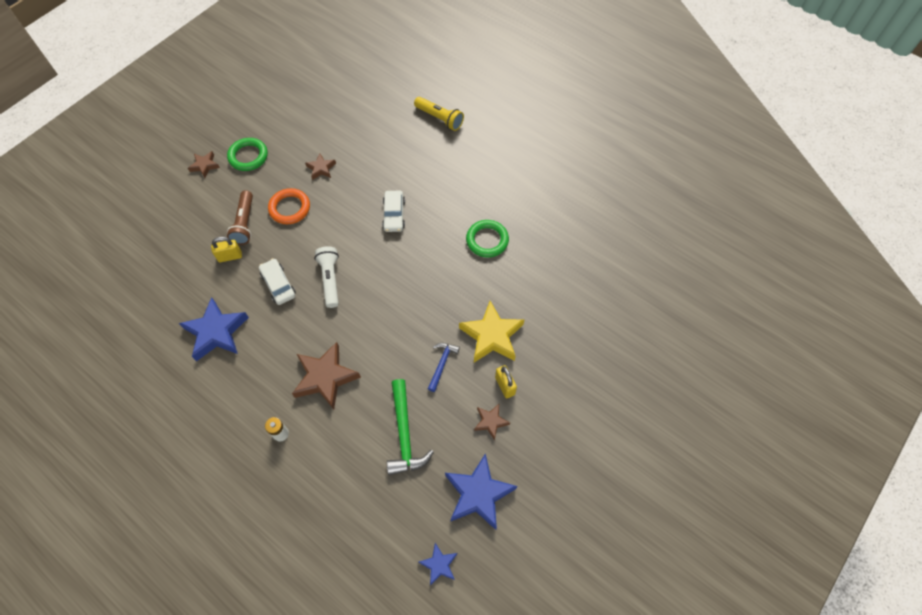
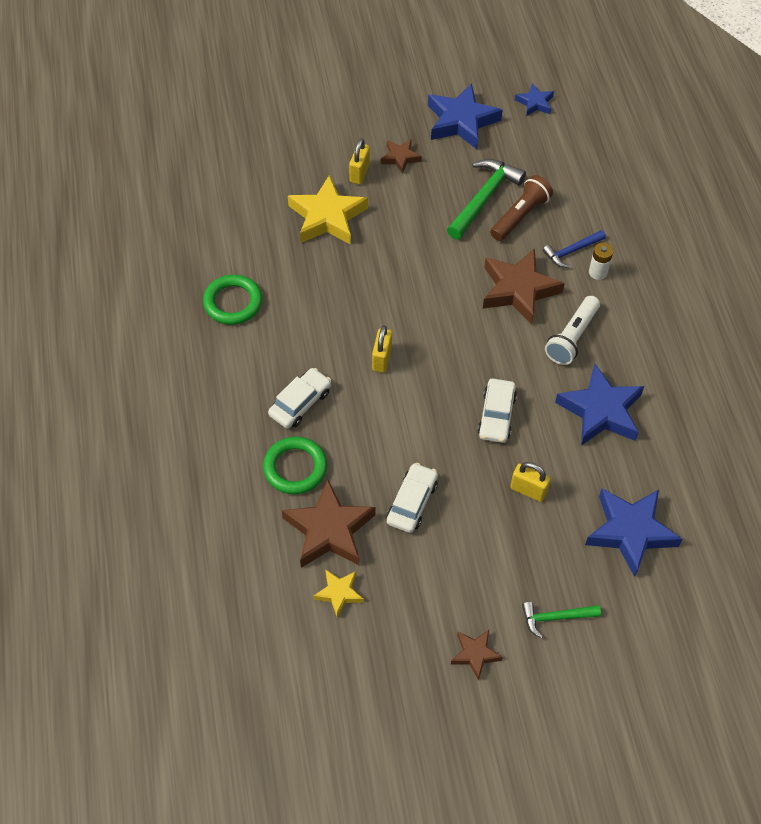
camera: 140 degrees left, 5 degrees down
green ring [227,138,268,171] -> green ring moved to [263,437,327,494]
brown flashlight [227,190,253,245] -> brown flashlight moved to [490,175,553,241]
orange ring [268,188,310,224] -> white car [387,463,438,533]
brown star [305,153,336,180] -> brown star [282,479,376,568], size x1.91
white flashlight [314,246,339,308] -> white flashlight moved to [545,296,600,365]
yellow flashlight [414,97,464,131] -> none
blue hammer [428,343,460,392] -> blue hammer moved to [543,230,606,268]
none -> yellow star [313,569,364,618]
none -> yellow padlock [372,325,392,373]
none -> green hammer [522,602,601,638]
none -> blue star [585,489,682,577]

